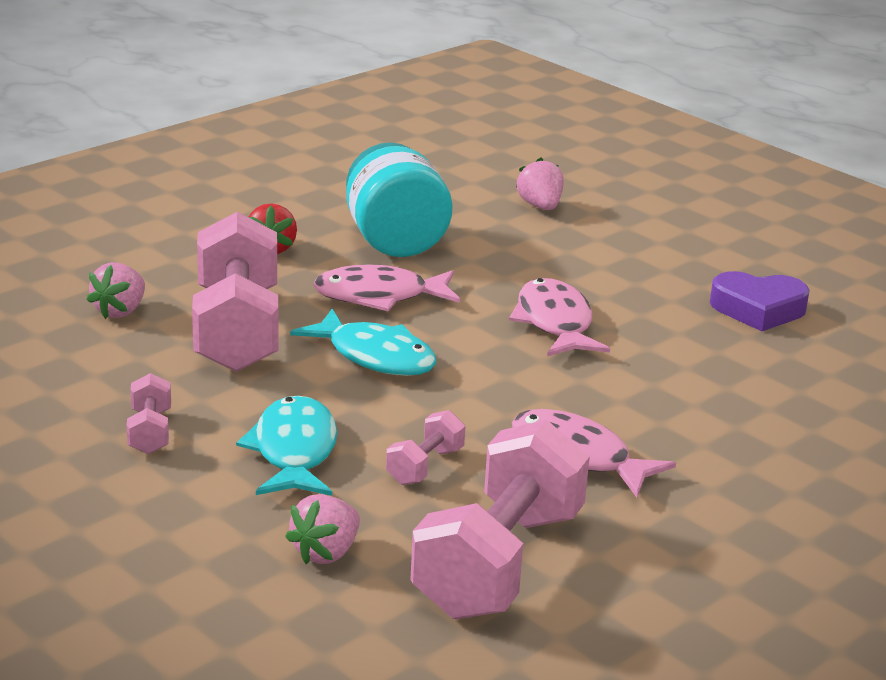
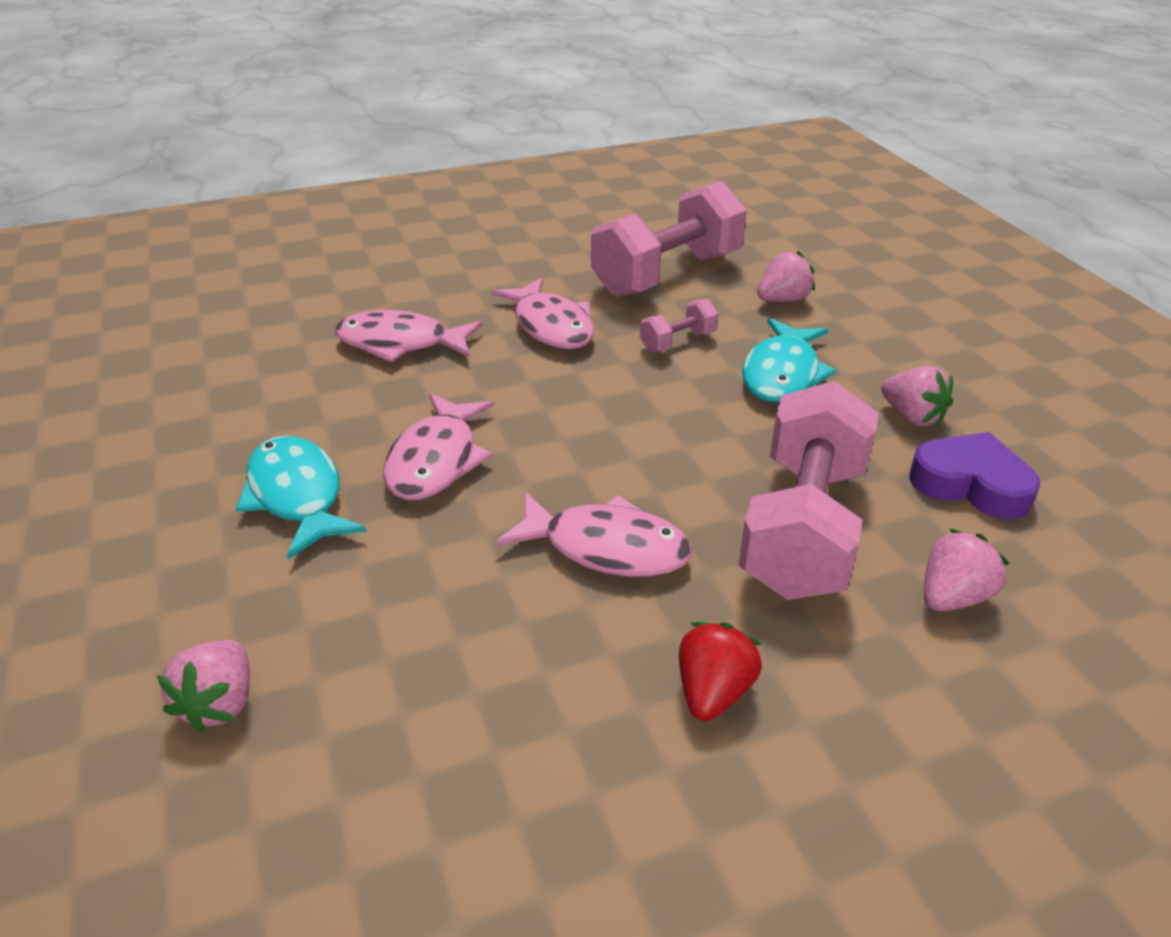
camera: 155 degrees left, 10 degrees up
pink dumbbell [127,373,171,454] -> pink strawberry [881,366,953,426]
turquoise fish [290,309,437,376] -> turquoise fish moved to [236,436,367,559]
turquoise jar [346,142,452,257] -> none
purple heart [710,271,810,331] -> purple heart moved to [909,432,1040,519]
none -> pink fish [335,310,482,363]

